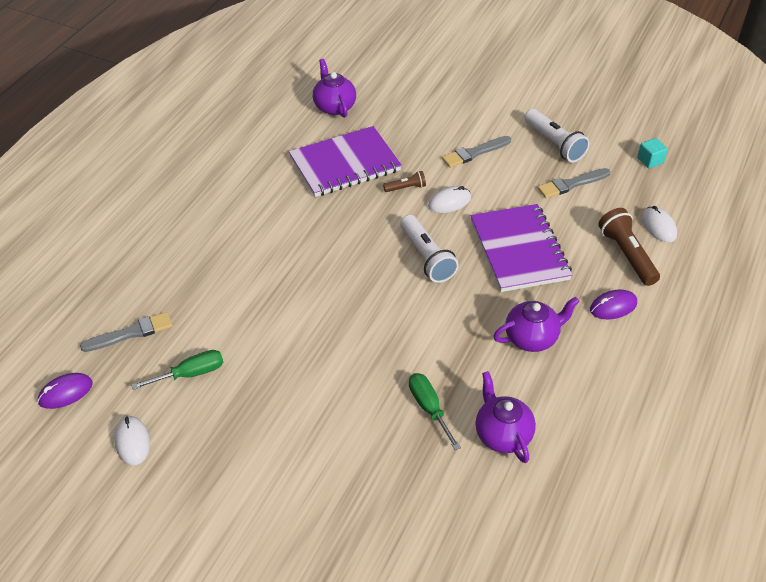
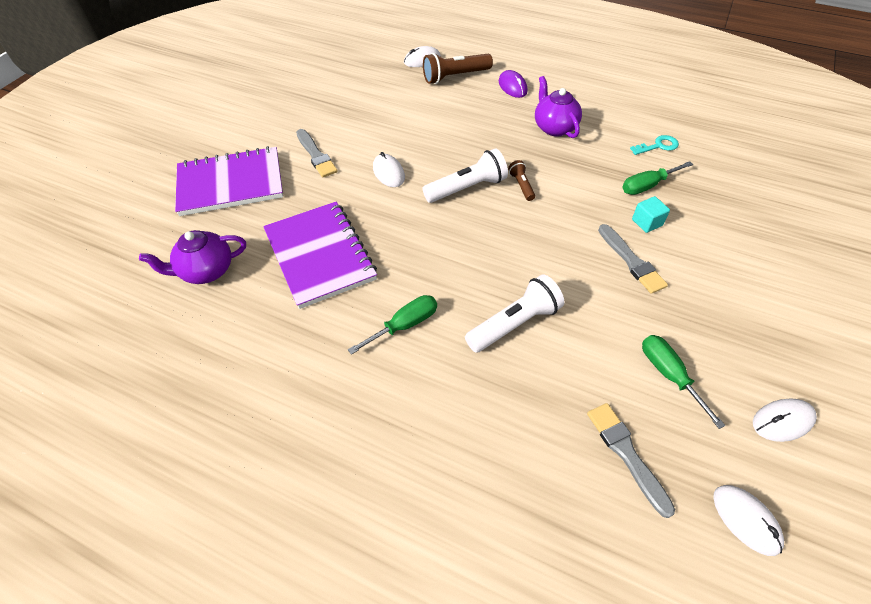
camera: 90 degrees left, 5 degrees up
purple mouse [37,373,93,409] -> white mouse [713,485,784,556]
brown flashlight [383,171,426,192] -> brown flashlight moved to [508,160,535,201]
purple notebook [470,204,572,292] -> purple notebook moved to [175,146,283,216]
purple teapot [476,371,536,463] -> turquoise key [630,135,679,155]
white flashlight [525,109,589,163] -> white flashlight moved to [465,274,564,353]
grey brush [538,168,610,198] -> grey brush moved to [598,224,668,294]
turquoise cube [637,138,668,168] -> turquoise cube moved to [632,196,670,233]
none -> green screwdriver [348,295,437,355]

